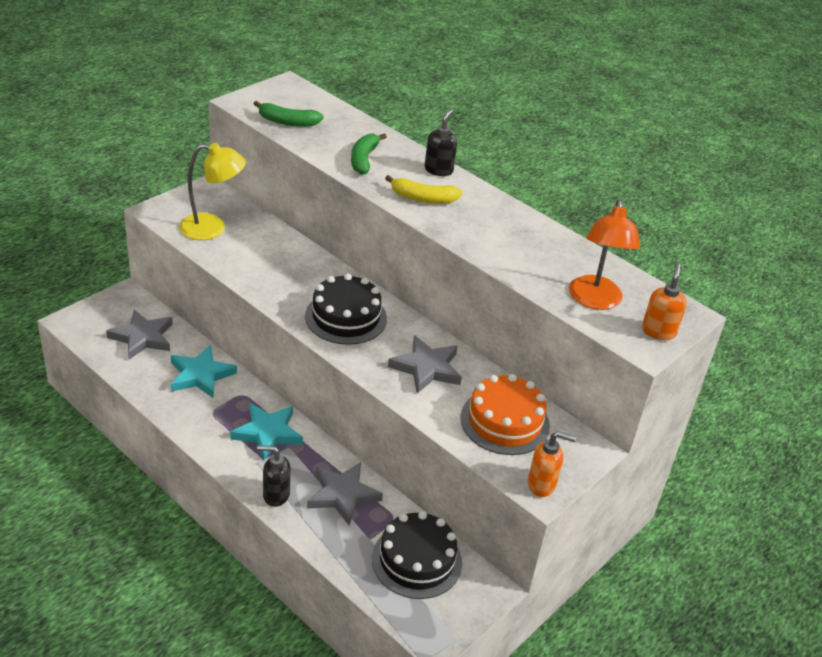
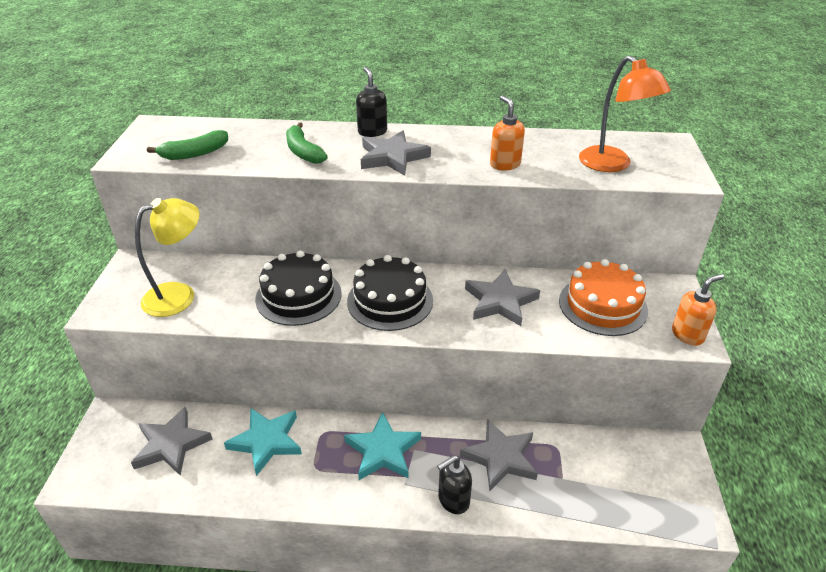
camera: 35 degrees left, 0 degrees up
black cake [372,511,462,599] -> black cake moved to [255,251,342,326]
yellow banana [385,175,462,204] -> grey star [361,130,431,176]
orange soap dispenser [642,263,687,340] -> orange soap dispenser moved to [490,95,525,171]

